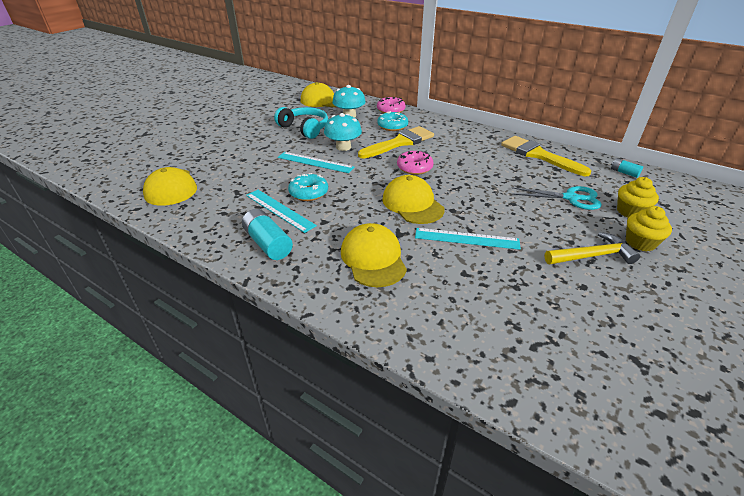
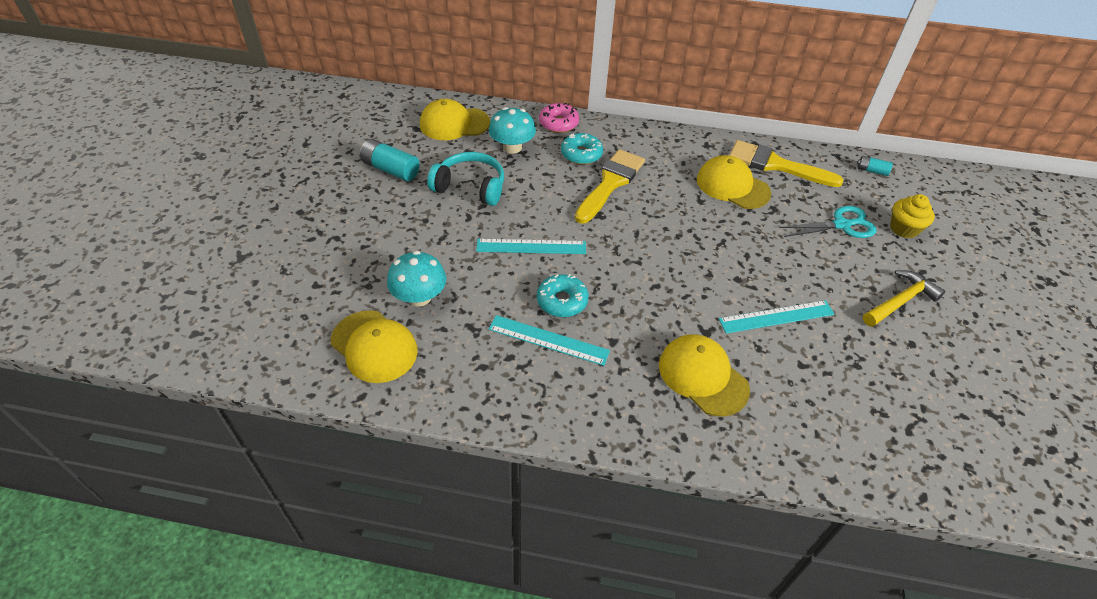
camera: 25 degrees left, 10 degrees up
turquoise battery [242,209,293,260] -> turquoise battery moved to [360,139,420,181]
turquoise mushroom [324,113,362,151] -> turquoise mushroom moved to [387,251,446,306]
yellow cap [382,175,445,224] -> yellow cap moved to [697,155,771,209]
pink donut [397,151,434,175] -> none
yellow cupcake [626,206,672,252] -> none

